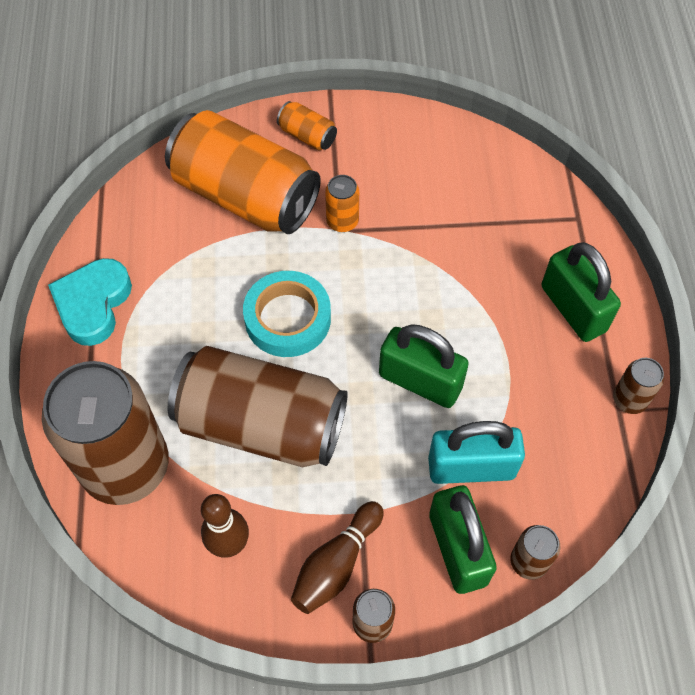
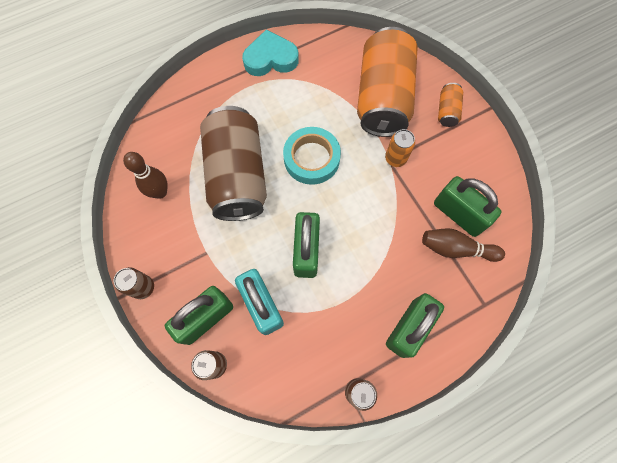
camera: 65 degrees right, 10 degrees up
brown can [42,361,169,505] -> none
brown bowling pin [291,501,384,614] -> brown bowling pin moved to [422,228,505,262]
none -> green padlock [434,176,502,237]

